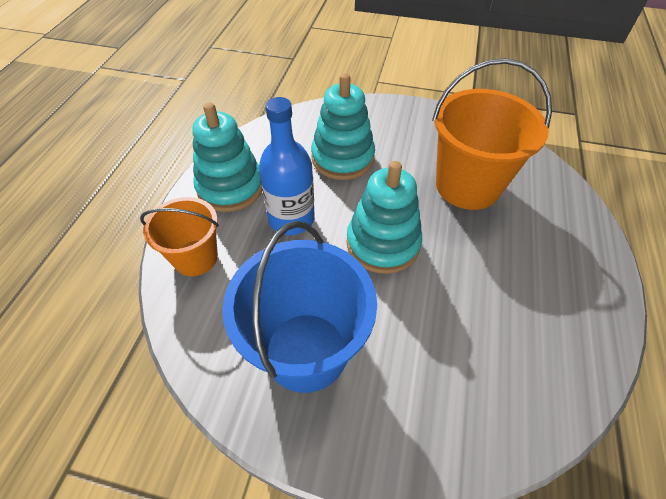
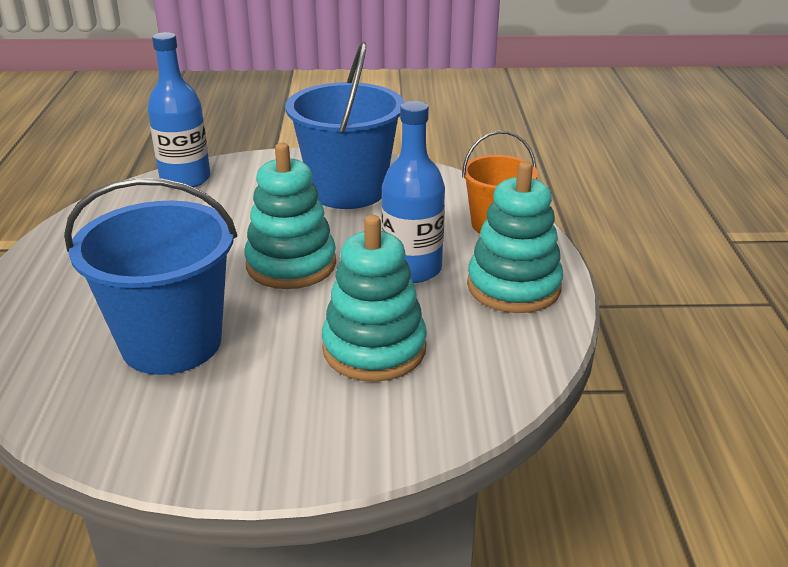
camera: 165 degrees right, 20 degrees down
orange bucket [432,58,552,210] -> blue bucket [64,178,237,375]
none -> blue bottle [148,32,210,187]

